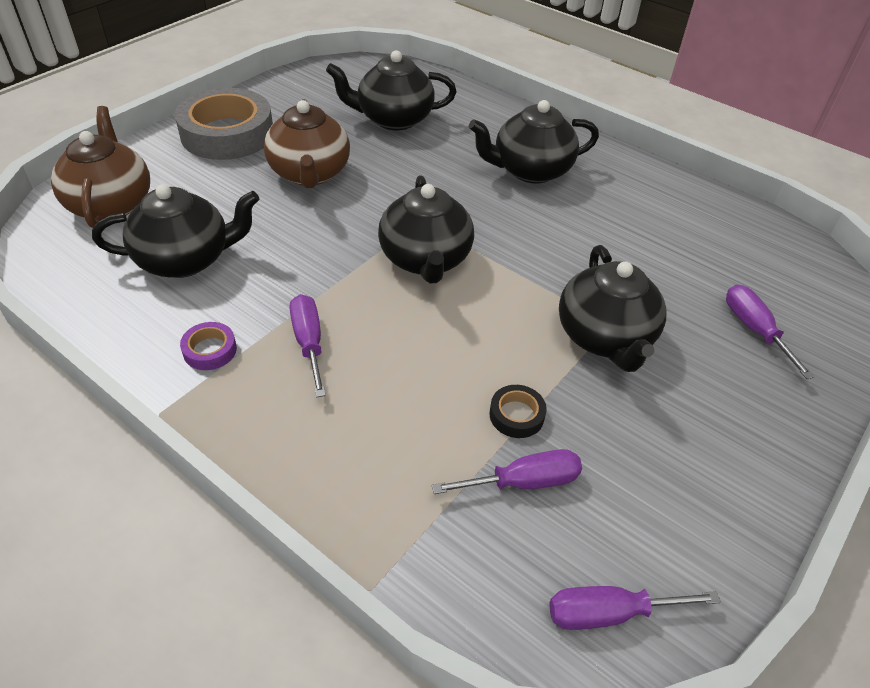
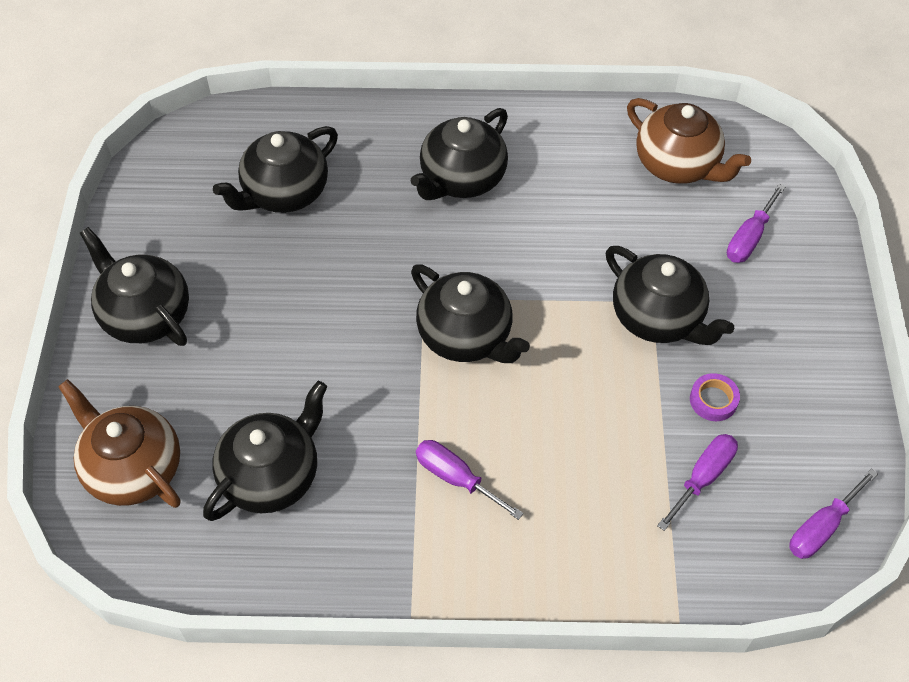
camera: 35 degrees left, 10 degrees up
grey tape [175,88,273,160] -> black teapot [80,227,189,346]
purple tape [180,322,237,370] -> purple tape moved to [690,373,740,421]
brown teapot [264,99,350,188] -> brown teapot moved to [627,98,751,184]
black tape [489,385,547,438] -> none
purple screwdriver [726,284,814,379] -> purple screwdriver turned 90 degrees counterclockwise [727,184,785,263]

